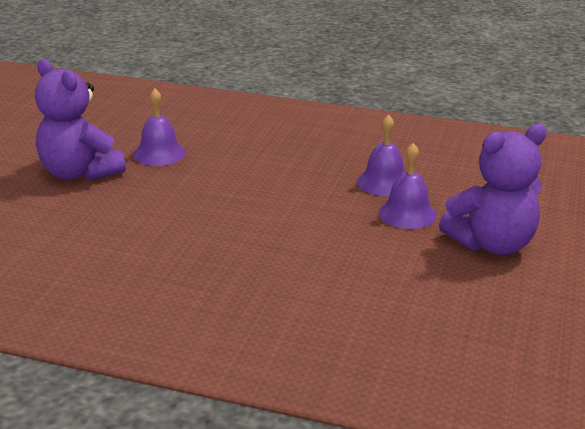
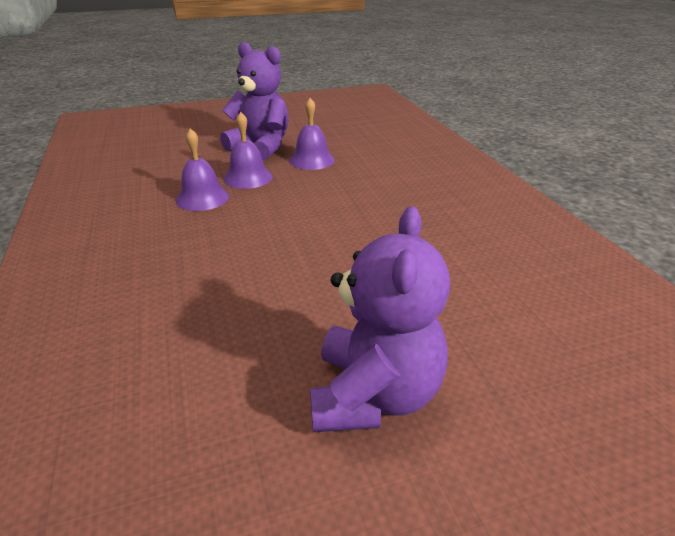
camera: 125 degrees left, 5 degrees up
purple bell [134,89,186,166] -> purple bell moved to [289,98,335,170]

